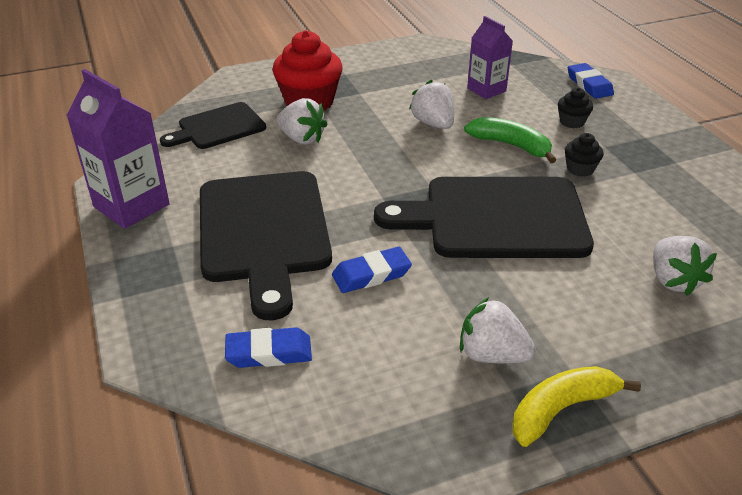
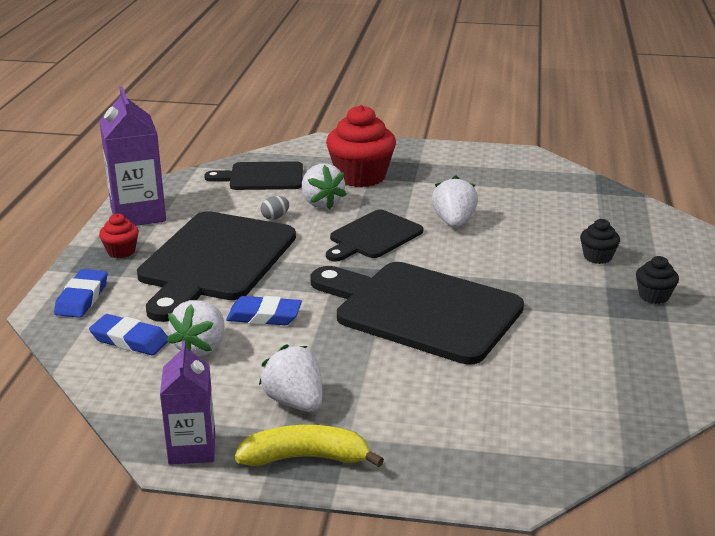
camera: 30 degrees right, 10 degrees down
green banana [464,117,556,163] -> none
purple carton [467,16,513,99] -> purple carton moved to [160,341,215,465]
black cupcake [565,133,604,177] -> black cupcake moved to [636,256,679,304]
blue eraser [568,63,614,99] -> blue eraser moved to [54,269,107,318]
white strawberry [653,236,717,296] -> white strawberry moved to [167,300,224,357]
none -> red cupcake [99,213,139,258]
none -> grey egg [261,196,289,220]
none -> black cutting board [326,210,423,262]

